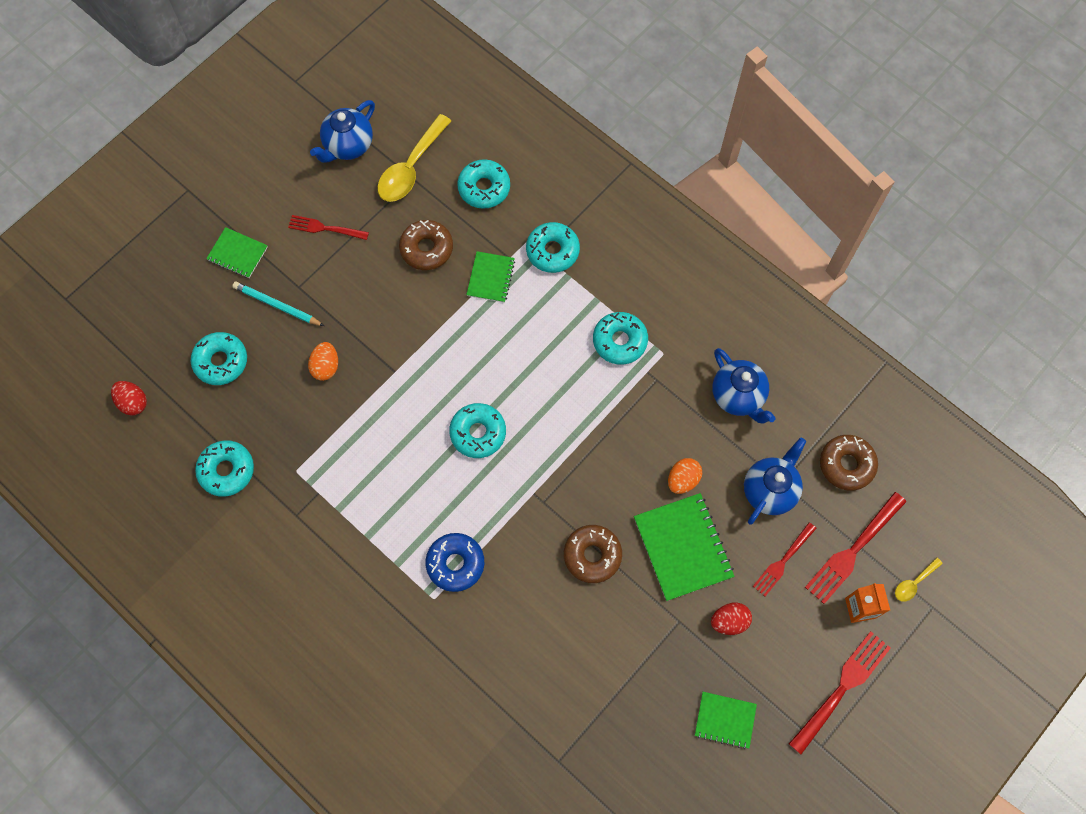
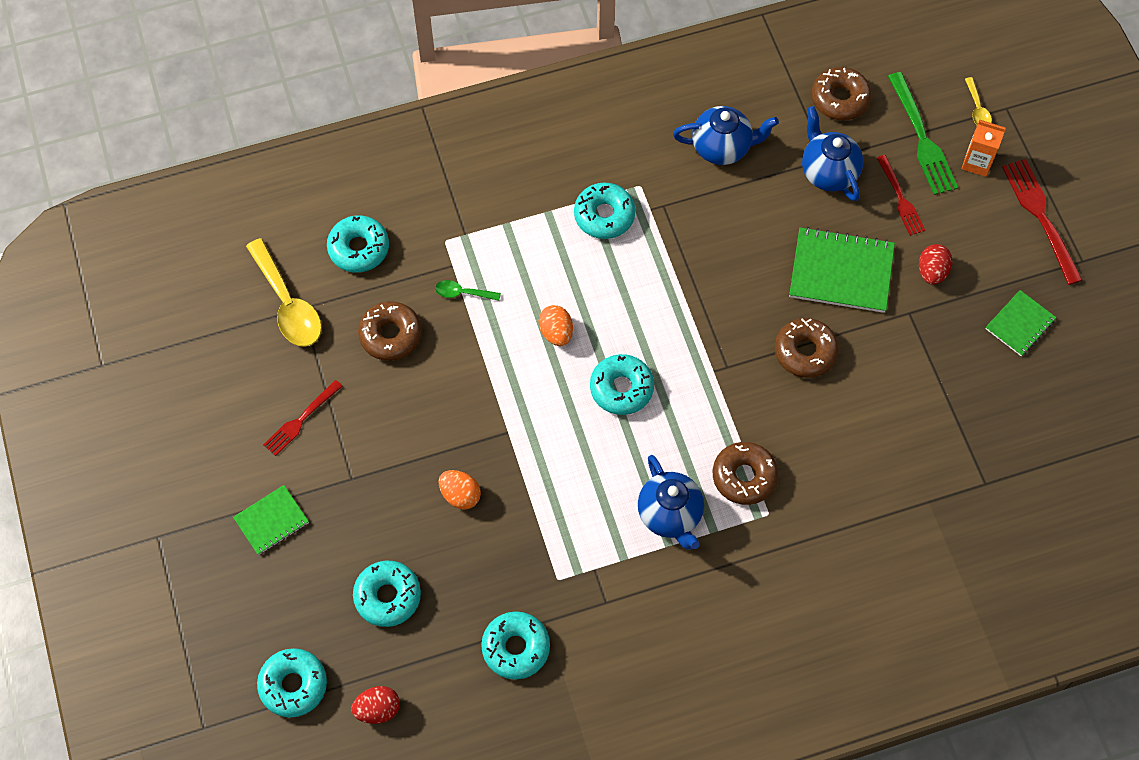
camera: 60 degrees left, 5 degrees down
turquoise pencil [232,281,324,326] -> none
blue teapot [310,100,375,163] -> blue teapot moved to [638,455,704,550]
blue donut [426,533,484,592] -> brown donut [713,442,778,505]
green notebook [466,251,515,303] -> green spoon [435,280,501,301]
turquoise donut [526,222,580,273] -> turquoise donut moved to [257,648,327,718]
orange egg [668,458,702,494] -> orange egg moved to [539,305,573,346]
red fork [805,492,906,604] -> green fork [888,72,958,195]

